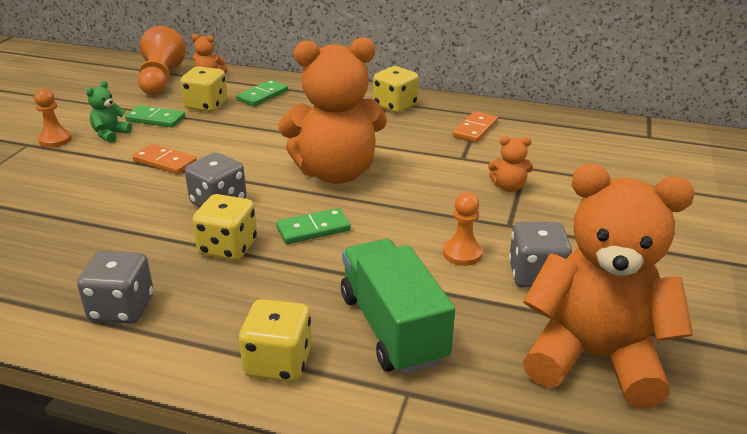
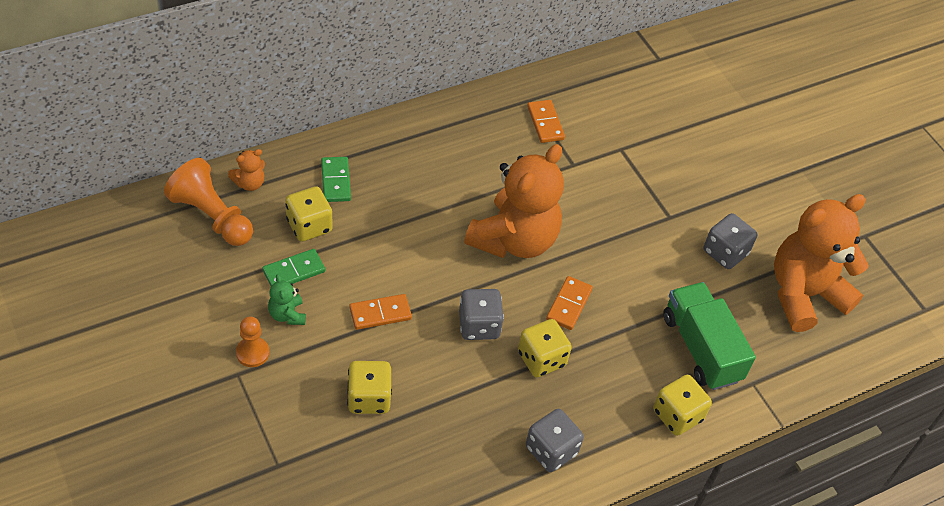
camera: 50 degrees left, 20 degrees up
green domino [276,208,351,244] -> orange domino [546,276,593,330]
green truck [341,239,455,375] -> green truck turned 45 degrees clockwise [663,282,756,390]
yellow dice [373,66,419,113] -> yellow dice moved to [347,361,392,414]
orange pawn [443,192,483,266] -> none
orange teddy bear [488,136,533,192] -> none

